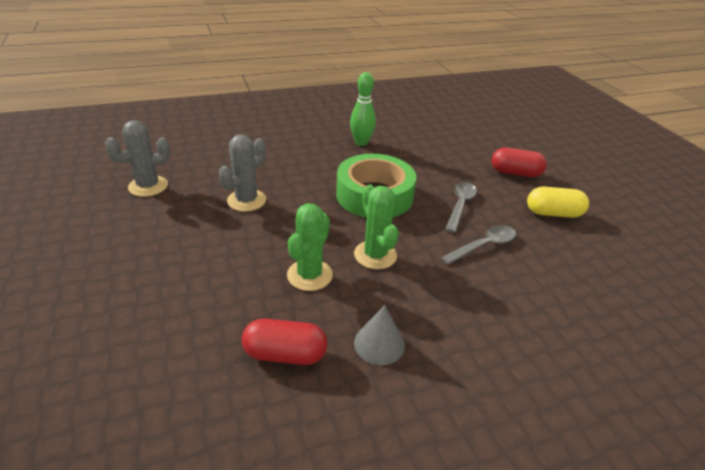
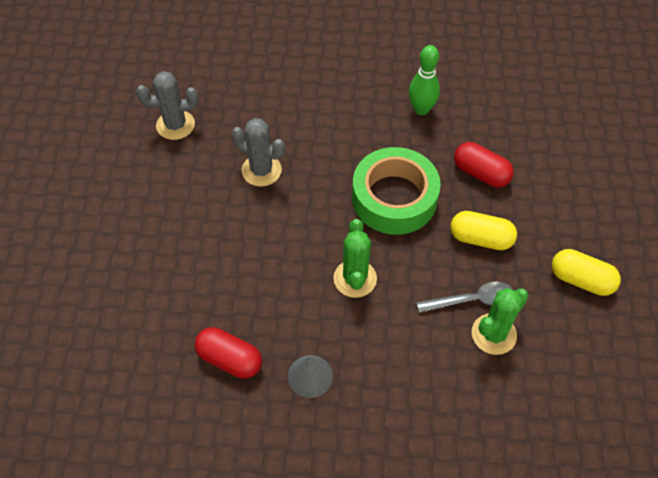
camera: 25 degrees right, 20 degrees up
grey cactus [219,134,266,212] -> grey cactus turned 60 degrees clockwise [232,118,285,187]
green cactus [287,203,333,291] -> green cactus moved to [472,288,529,355]
grey spoon [445,182,477,233] -> yellow capsule [451,211,517,250]
red capsule [492,147,547,177] -> red capsule moved to [454,142,514,187]

